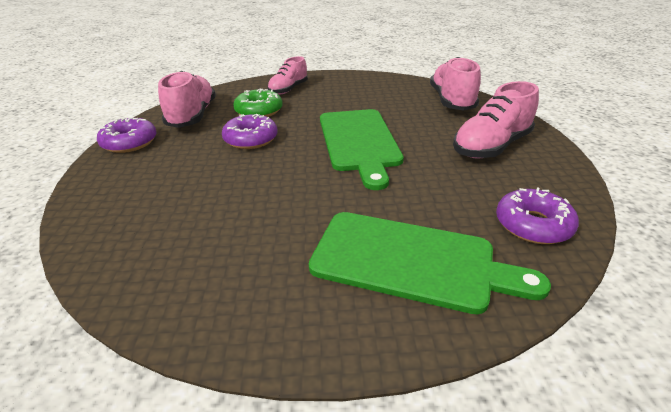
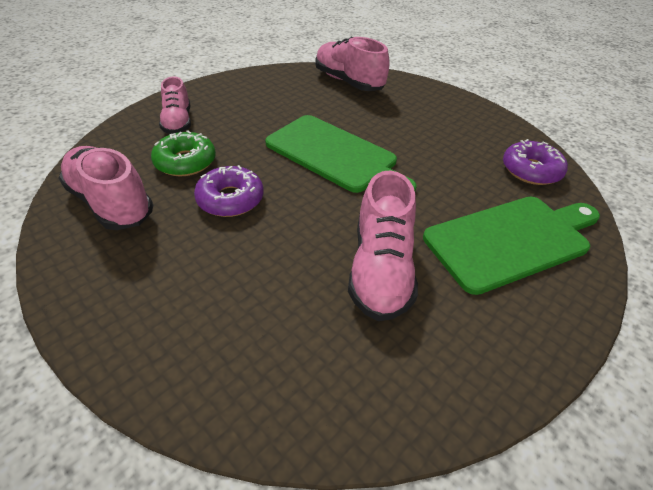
camera: 45 degrees left, 10 degrees up
purple donut [97,117,157,153] -> none
pink shoe [453,81,539,159] -> pink shoe moved to [348,171,418,321]

